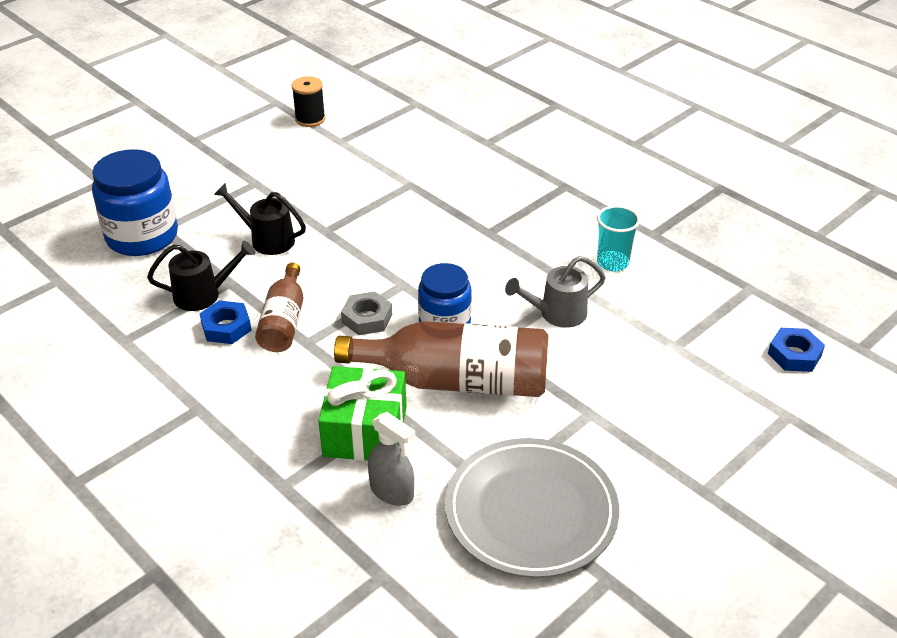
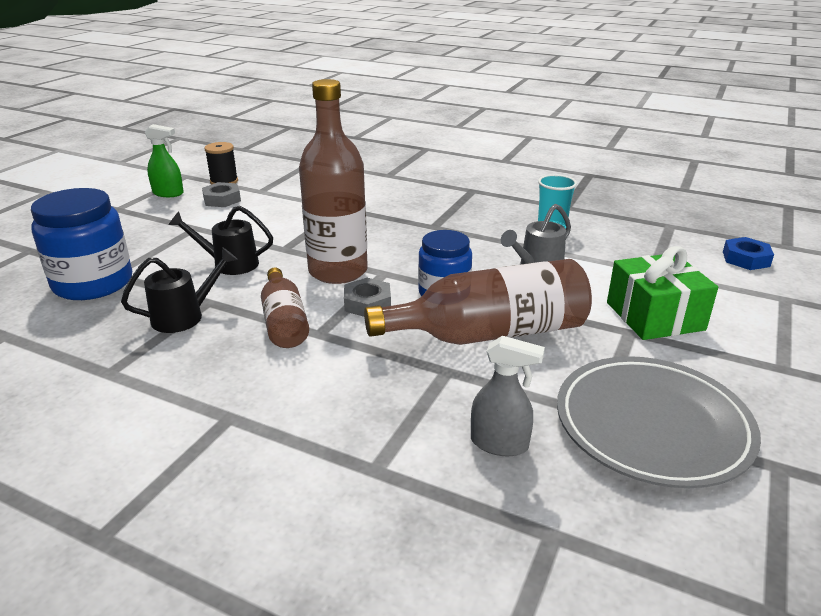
camera: 20 degrees left, 10 degrees down
blue nut [200,300,252,344] -> none
green gift [318,366,406,461] -> green gift moved to [607,246,718,340]
none -> green spray bottle [144,124,184,197]
none -> grey nut [202,182,241,207]
none -> brown bottle [299,79,368,284]

